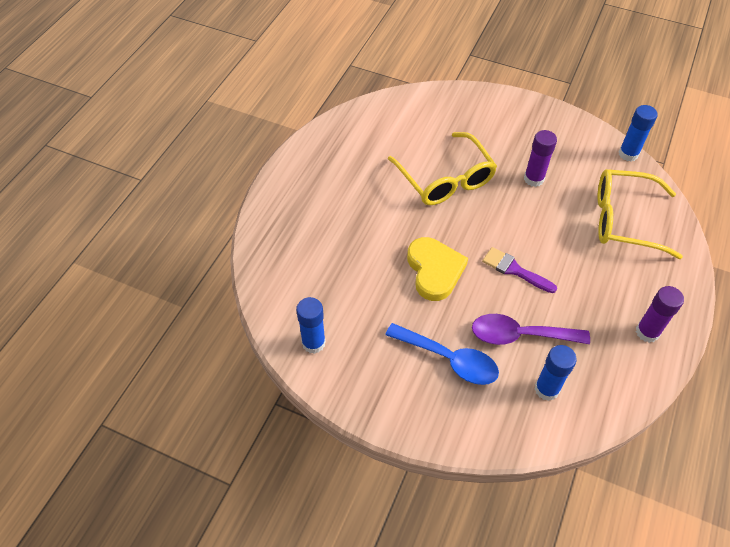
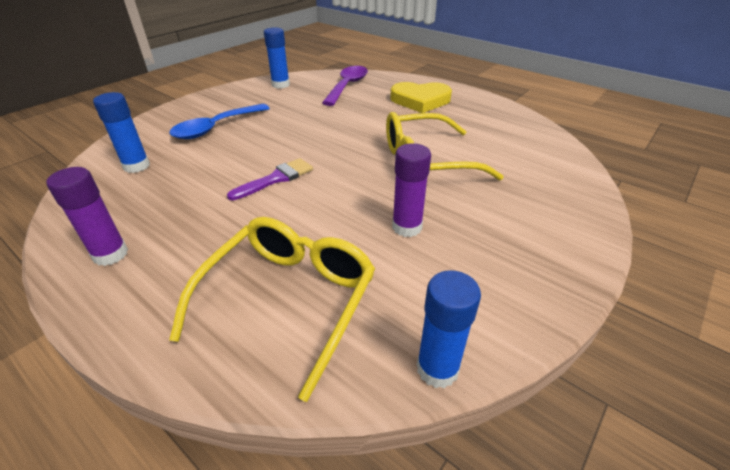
camera: 105 degrees right, 15 degrees down
yellow heart [407,237,468,301] -> yellow heart moved to [390,82,452,113]
purple spoon [472,314,590,345] -> purple spoon moved to [322,66,368,106]

